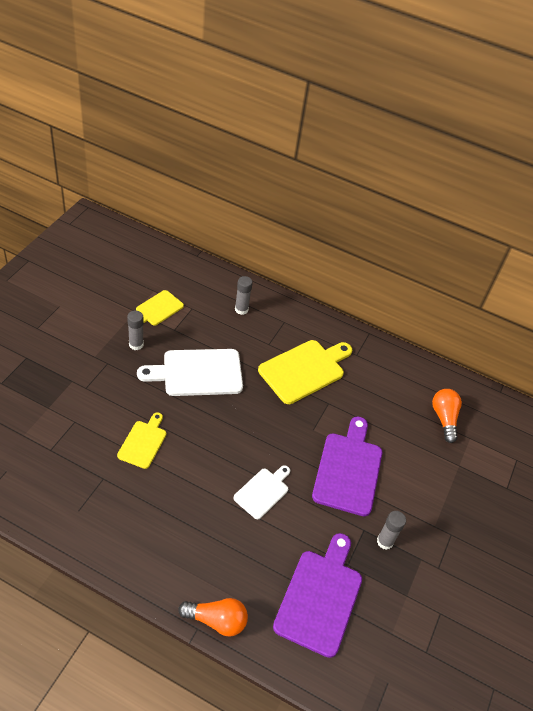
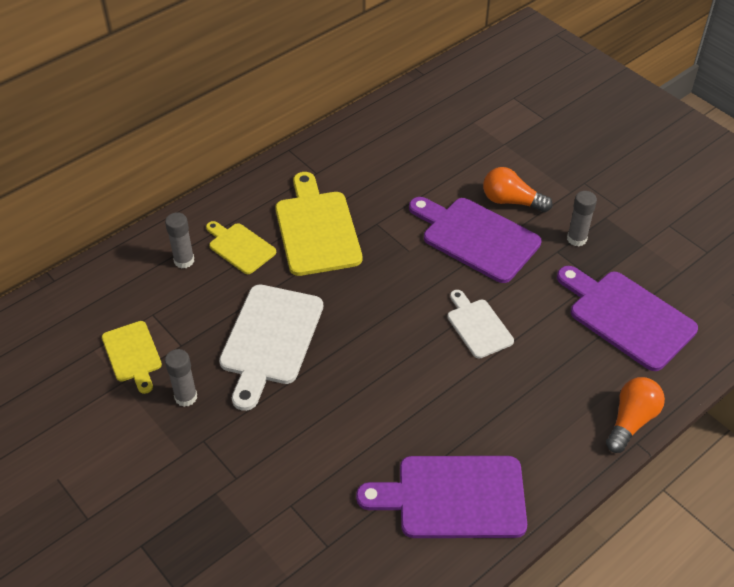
camera: 60 degrees left, 0 degrees up
yellow cutting board [117,412,166,469] -> yellow cutting board moved to [206,221,276,274]
orange light bulb [432,389,462,443] -> orange light bulb moved to [483,167,552,212]
none -> purple cutting board [356,456,527,538]

